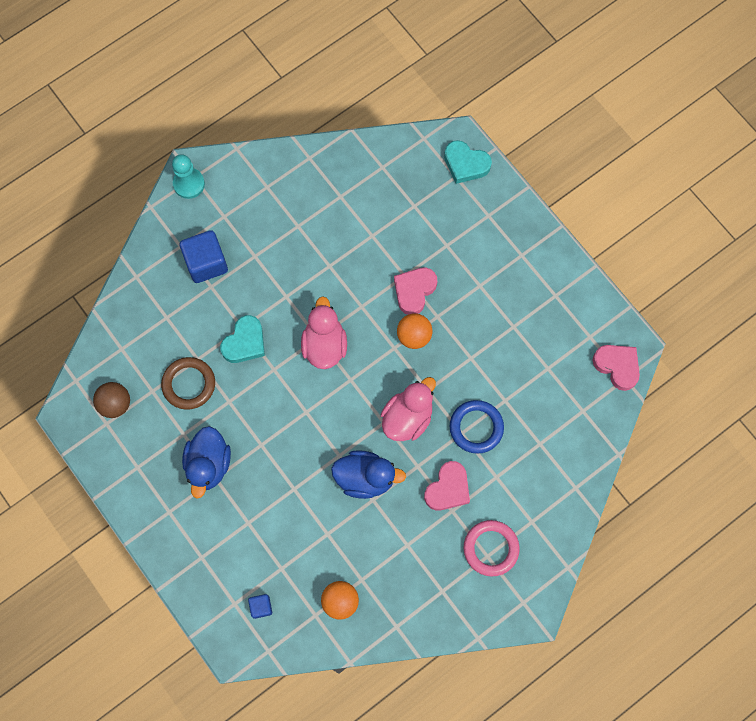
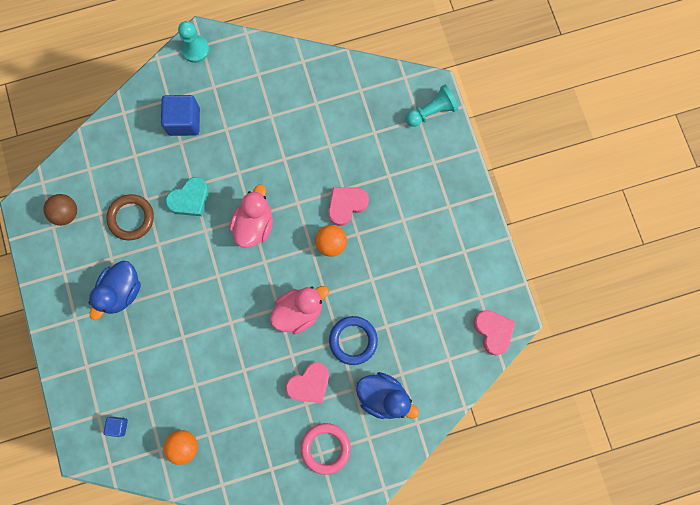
camera: 20 degrees right, 5 degrees up
blue duck [331,450,406,499] -> blue duck moved to [356,372,419,419]
turquoise heart [444,140,492,184] -> turquoise pawn [406,85,458,127]

